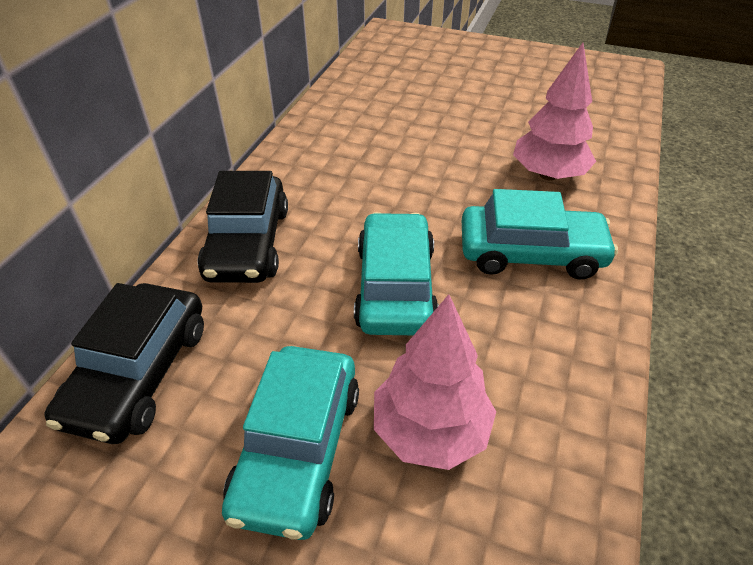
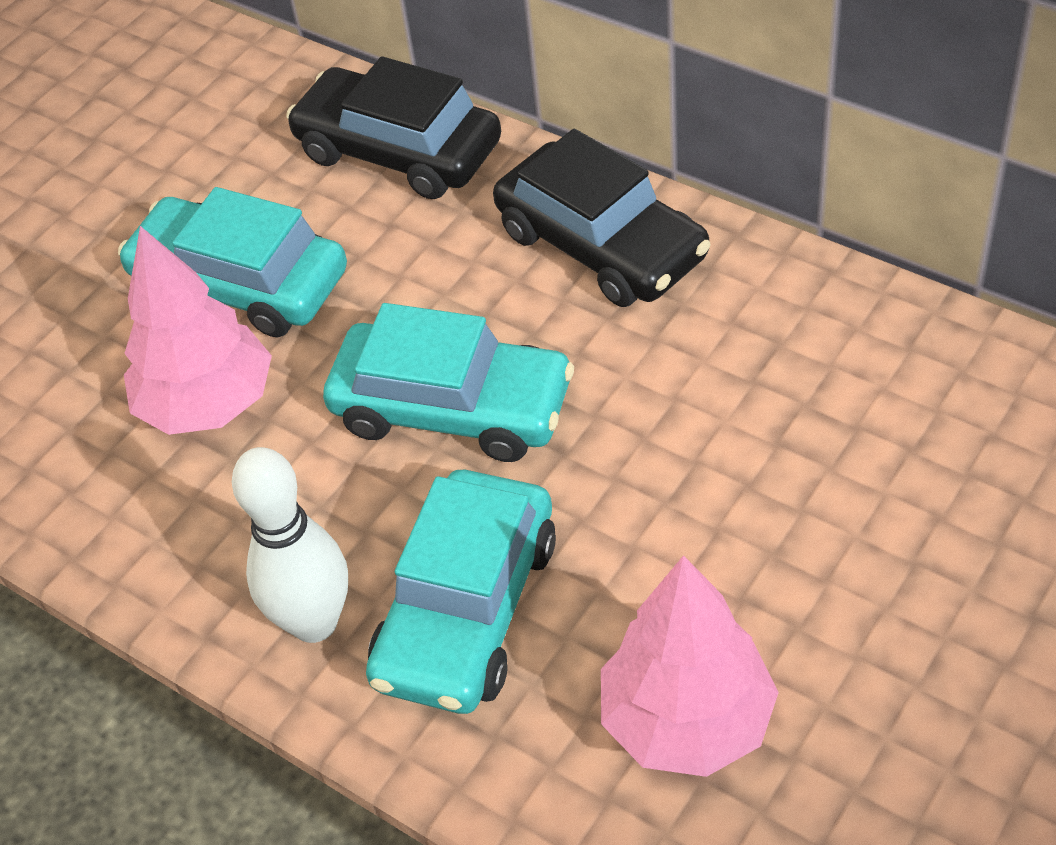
camera: 110 degrees right, 5 degrees up
black car [198,171,288,283] -> black car turned 150 degrees counterclockwise [493,129,710,307]
none -> white bowling pin [232,447,348,643]

